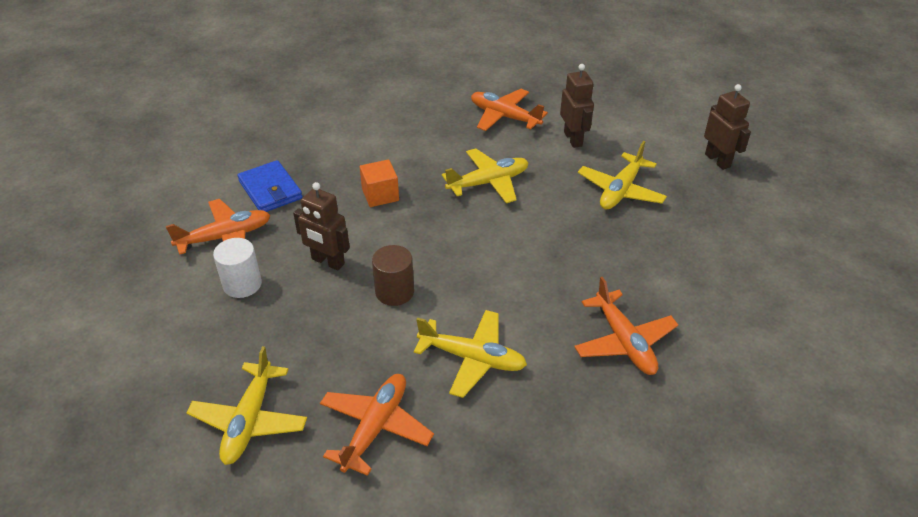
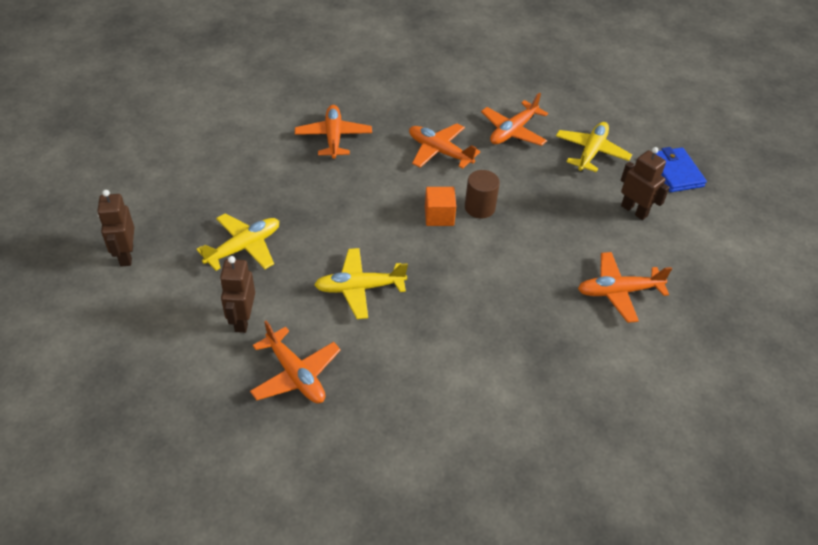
camera: 165 degrees left, 5 degrees up
white cylinder [213,238,262,298] -> none
blue wallet [237,160,303,212] -> blue wallet moved to [655,147,707,192]
brown robot [293,182,350,270] -> brown robot moved to [621,147,670,220]
orange cube [360,160,399,207] -> orange cube moved to [425,187,456,226]
yellow plane [414,310,527,398] -> orange plane [409,123,480,169]

